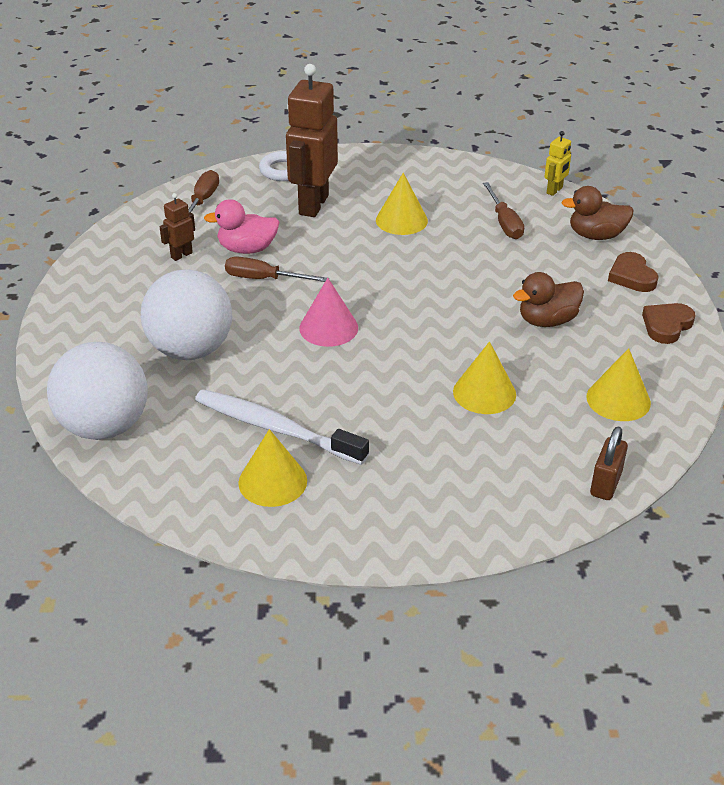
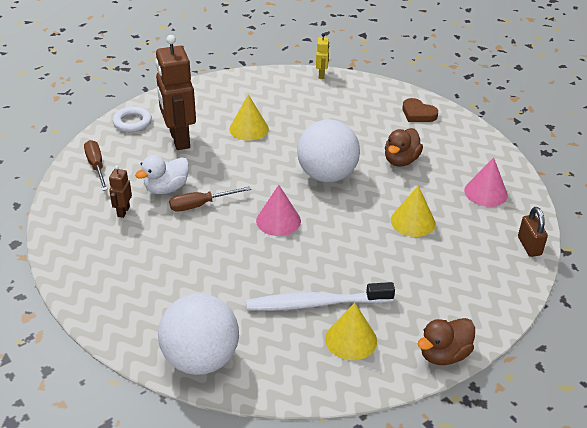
camera: 35 degrees left, 0 degrees up
white ball [141,269,232,360] -> white ball moved to [297,119,360,182]
pink duck [204,199,280,254] -> white duck [135,155,189,194]
brown screwdriver [483,182,524,239] -> none
brown duck [562,186,634,240] -> brown duck moved to [418,318,475,365]
yellow cone [586,348,651,421] -> pink cone [464,157,508,207]
brown heart [642,303,695,344] -> none

